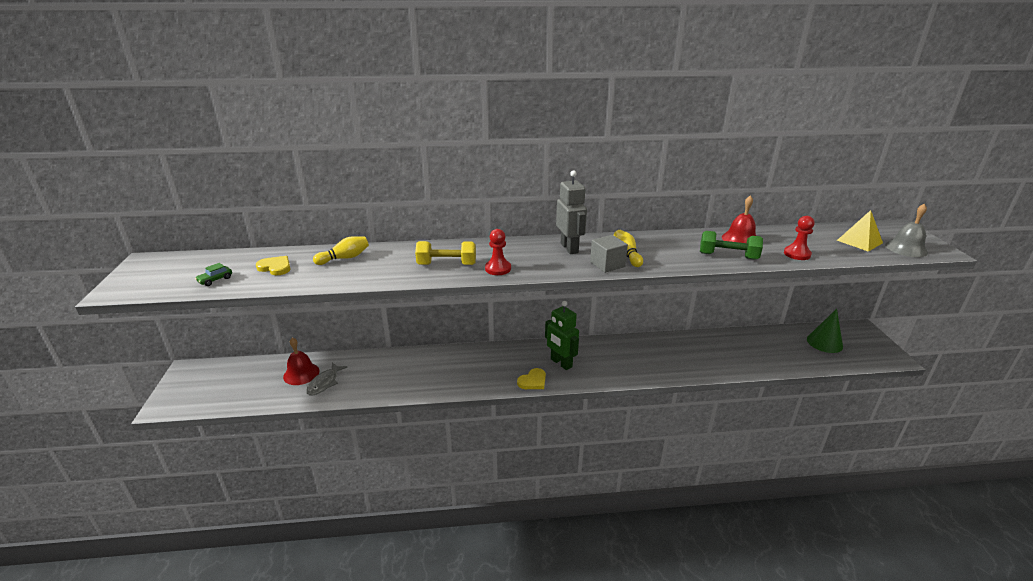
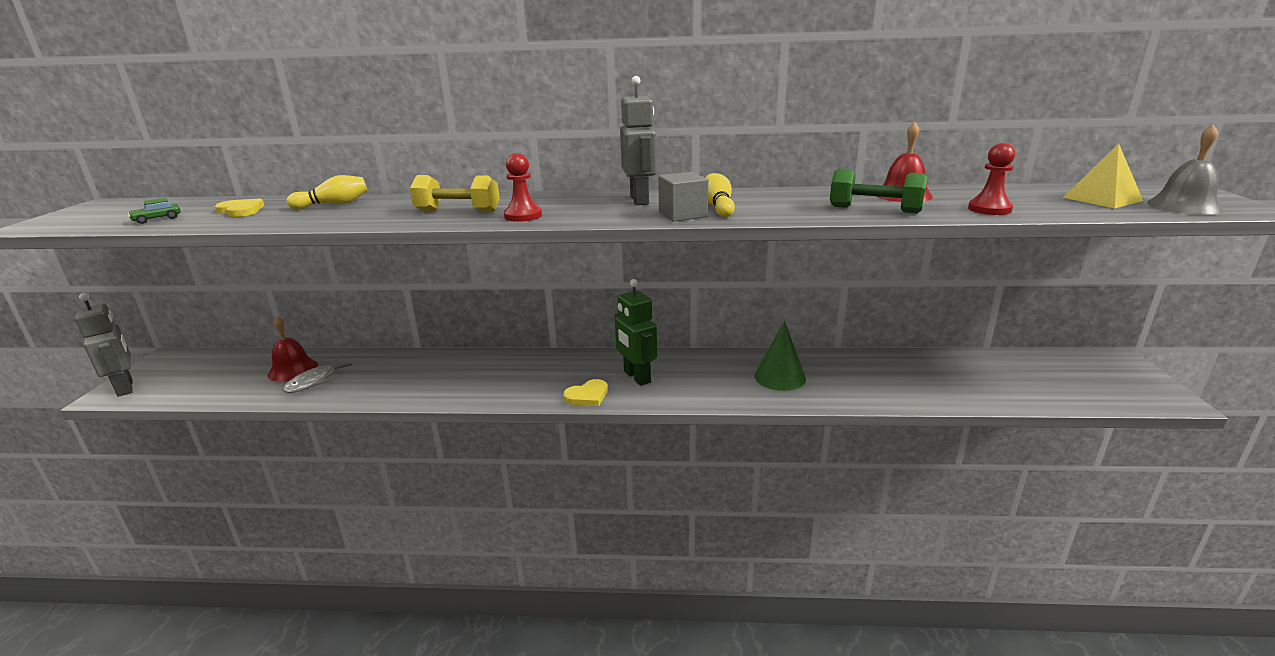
camera: 10 degrees right, 5 degrees down
green cone [807,309,843,353] -> green cone moved to [754,321,806,391]
none -> grey robot [75,293,133,397]

